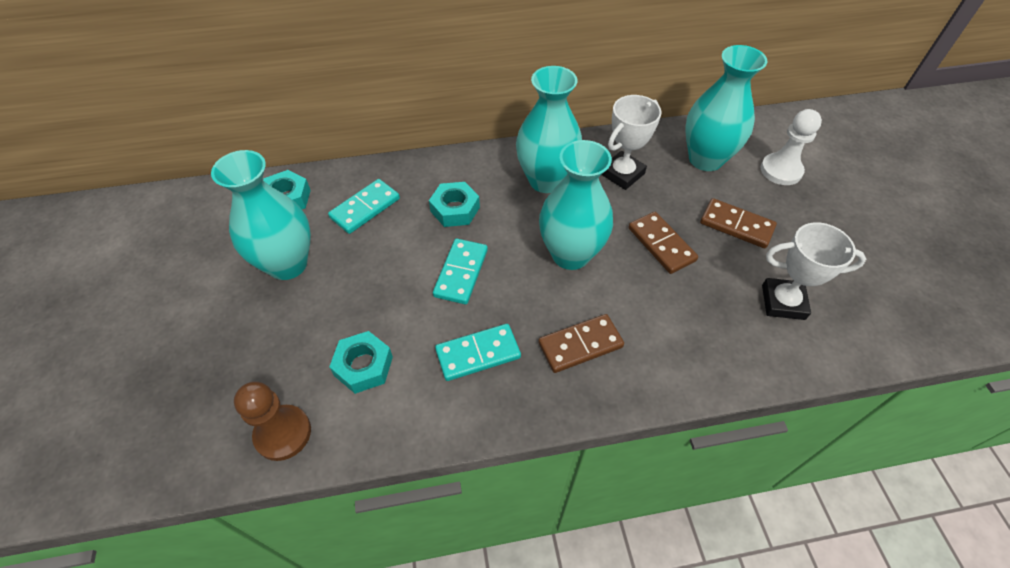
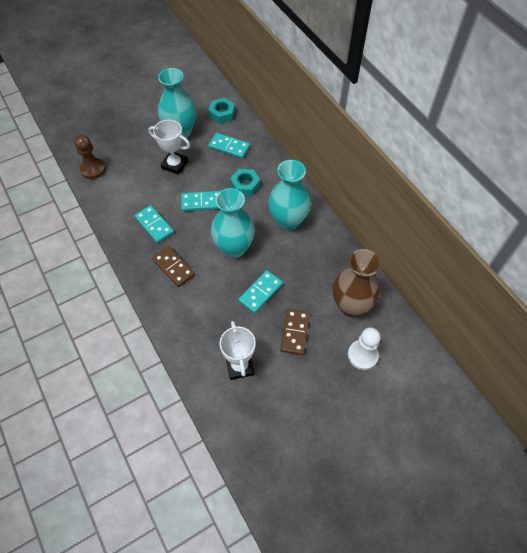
camera: 70 degrees right, 5 degrees up
turquoise nut [329,331,393,394] -> none
white trophy [601,95,662,190] -> white trophy moved to [149,120,190,175]
brown domino [628,212,698,274] -> turquoise domino [238,270,283,313]
turquoise vase [685,45,767,171] -> brown vase [333,249,381,317]

